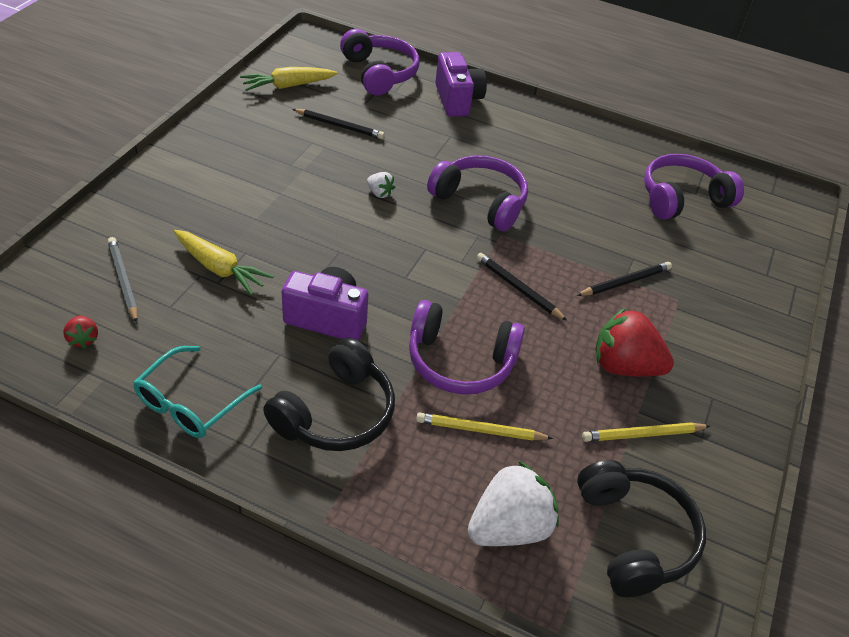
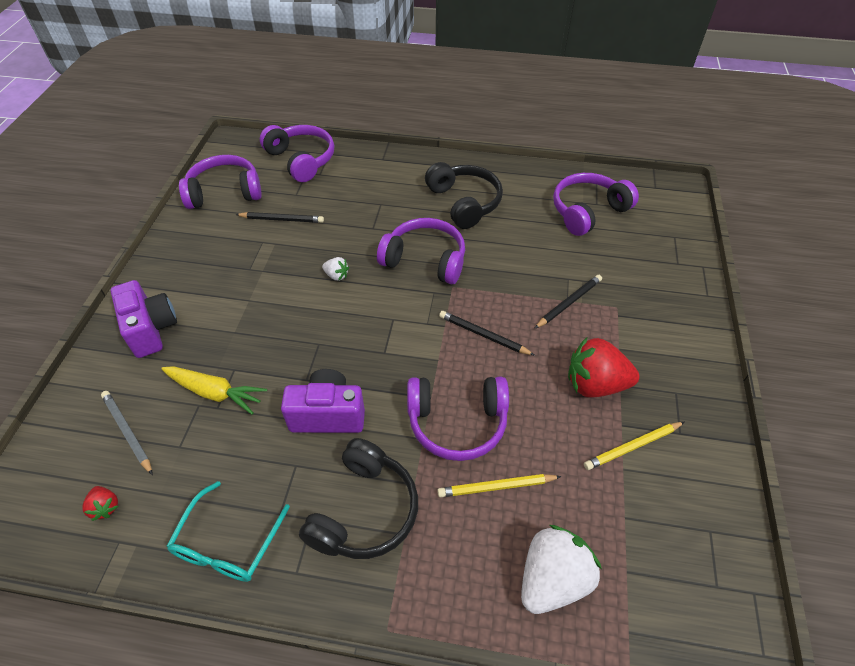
camera: 10 degrees left, 5 degrees up
yellow carrot [240,67,337,91] -> purple headphones [179,155,262,209]
purple camera [435,52,487,117] -> purple camera moved to [111,280,177,358]
black headphones [577,460,706,597] -> black headphones moved to [425,162,503,229]

